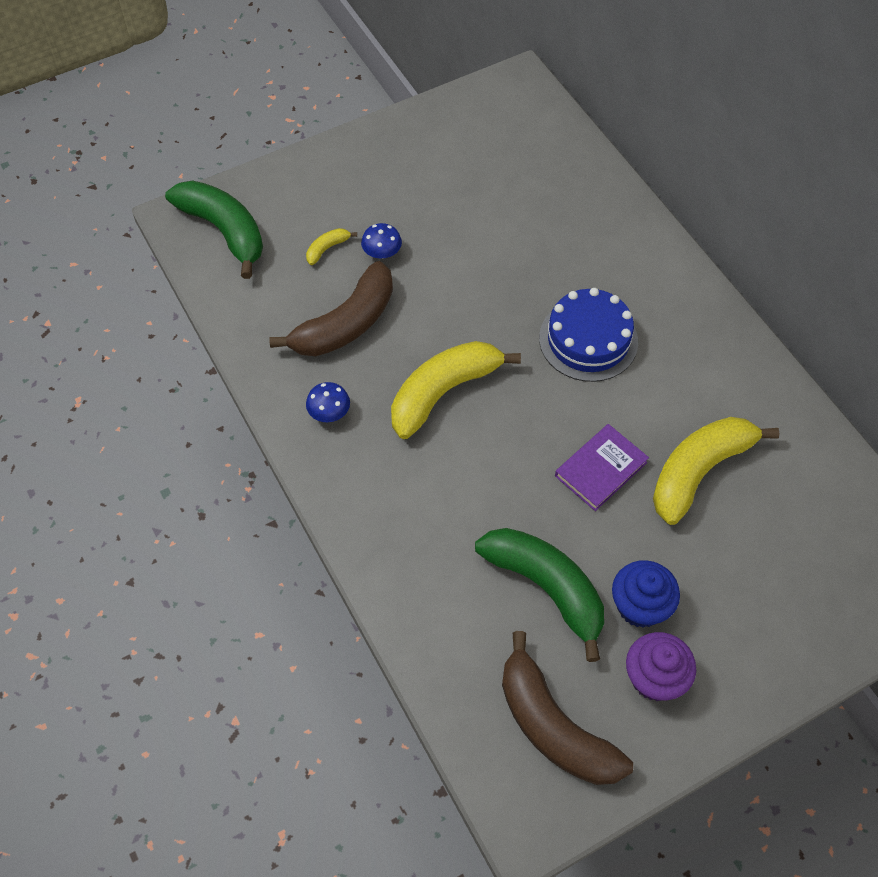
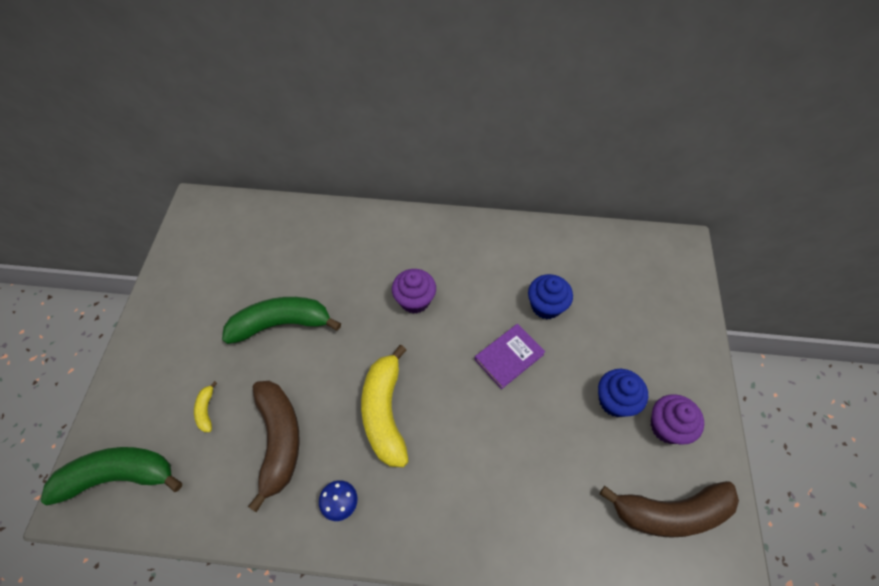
camera: 55 degrees left, 0 degrees up
blue mushroom [361,223,402,259] -> none
green banana [475,528,604,662] -> green banana moved to [222,297,341,344]
blue cake [539,288,638,382] -> purple cupcake [392,269,436,313]
purple book [555,424,649,511] -> purple book turned 60 degrees clockwise [475,324,545,389]
yellow banana [653,417,780,525] -> blue cupcake [528,274,573,319]

